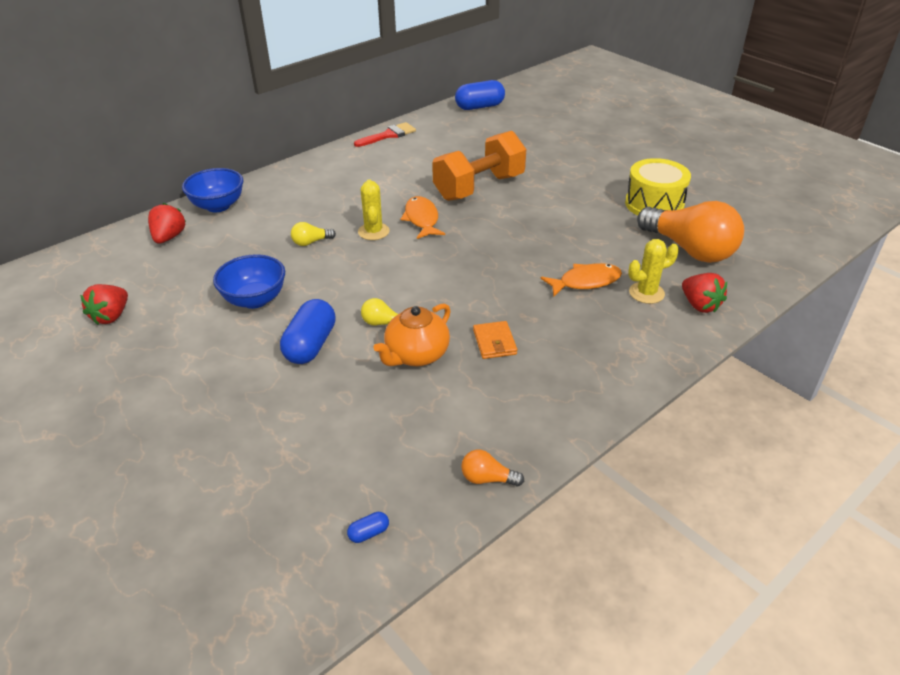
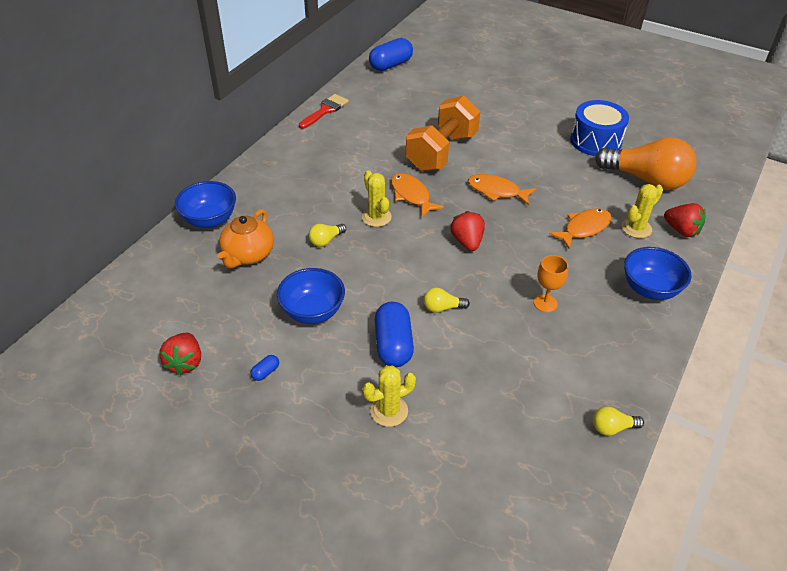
camera: 20 degrees left, 5 degrees up
red strawberry [148,203,185,244] -> red strawberry moved to [450,211,485,251]
blue capsule [347,512,389,543] -> blue capsule moved to [251,355,279,381]
orange teapot [374,304,451,366] -> orange teapot moved to [218,209,274,268]
orange light bulb [461,449,524,486] -> yellow light bulb [593,406,644,436]
orange wallet [473,321,517,359] -> orange goblet [534,255,568,312]
yellow drum [625,158,691,215] -> blue drum [570,100,629,156]
none -> yellow cactus [362,365,416,427]
none -> orange fish [468,174,536,205]
none -> blue bowl [624,247,692,300]

